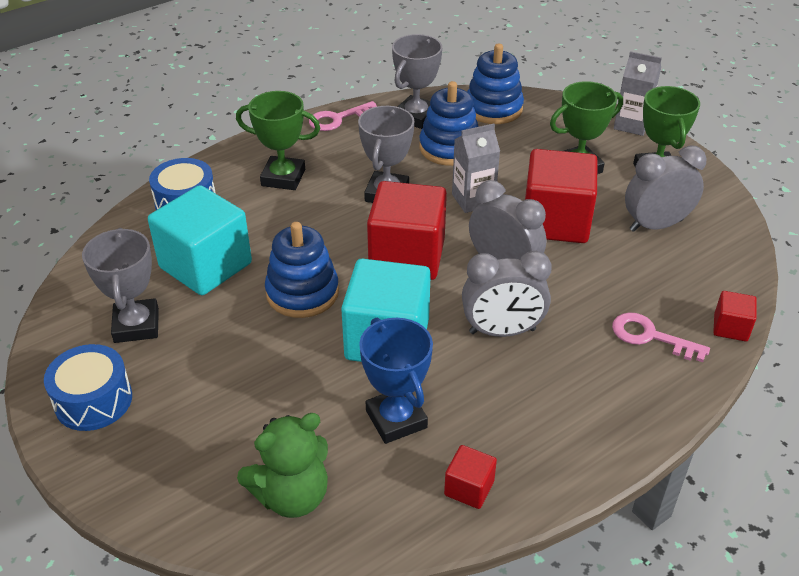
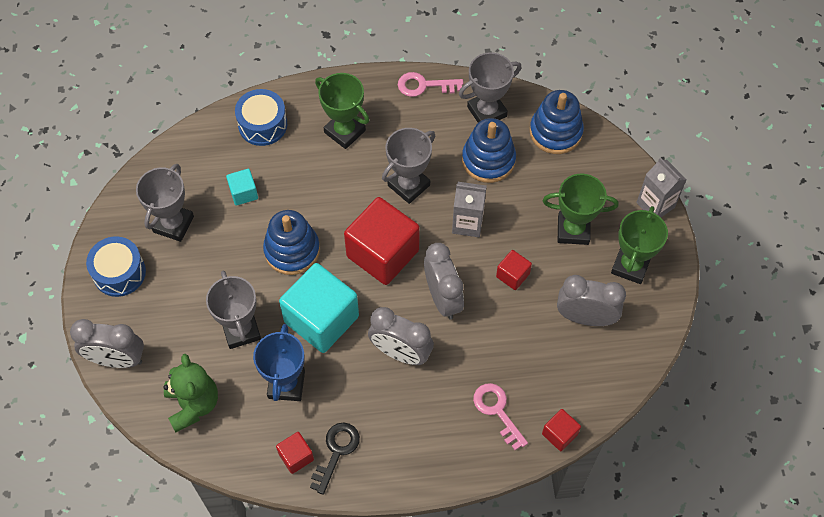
camera: 30 degrees right, 20 degrees up
turquoise cube [148,185,252,295] -> turquoise cube [226,169,258,206], size x0.46
green teddy bear [237,413,328,518] -> green teddy bear turned 105 degrees counterclockwise [163,354,218,432]
red cube [525,149,598,243] -> red cube [496,250,532,290], size x0.46
none -> grey clock [70,319,144,368]
none -> grey trophy [206,271,261,349]
none -> black key [310,422,360,495]

